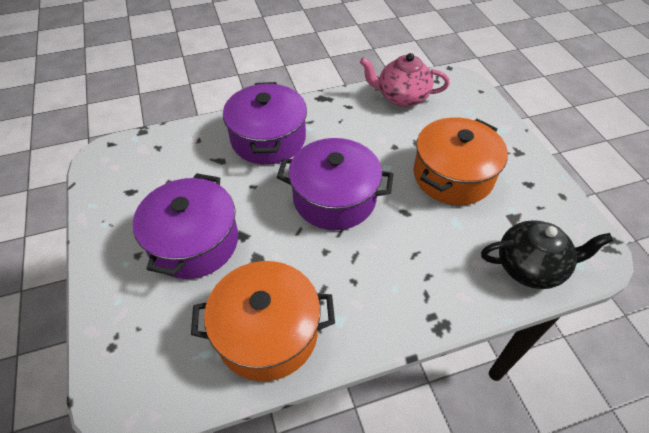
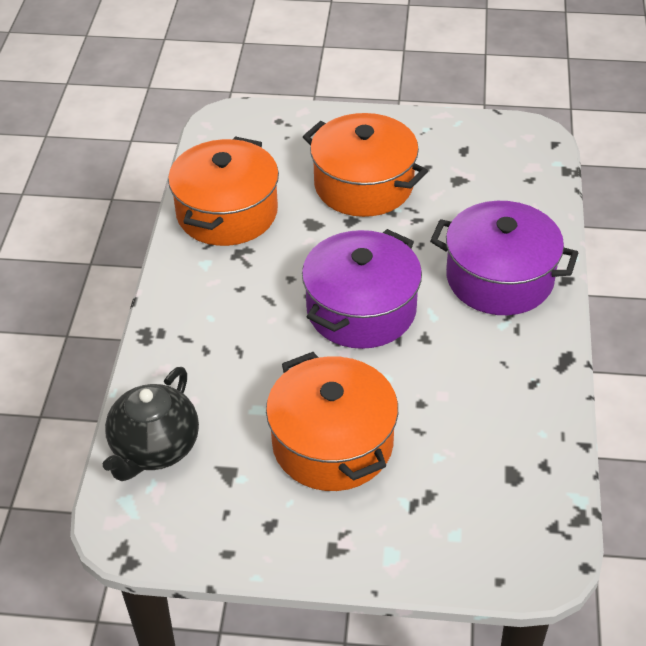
camera: 115 degrees right, 5 degrees down
purple pot [133,173,238,279] -> orange pot [303,113,428,217]
pink teapot [360,53,450,107] -> none

